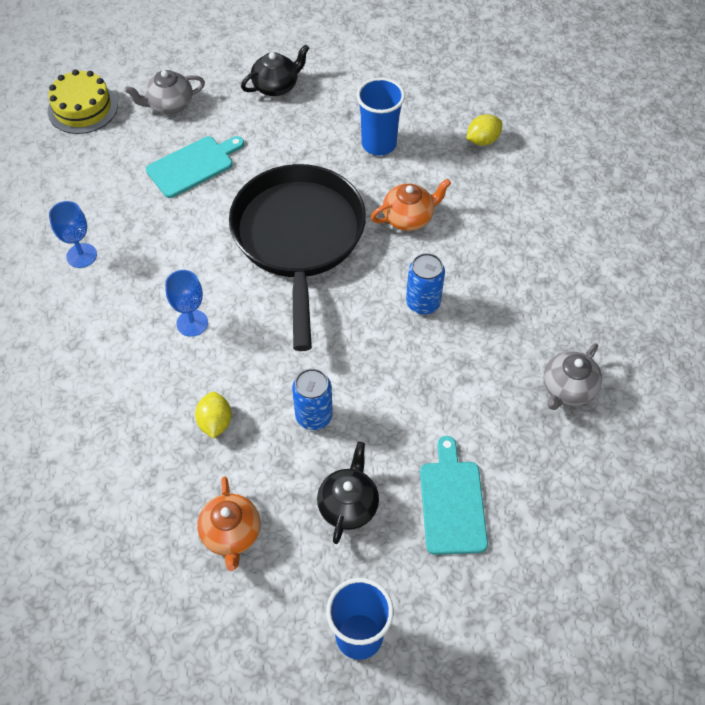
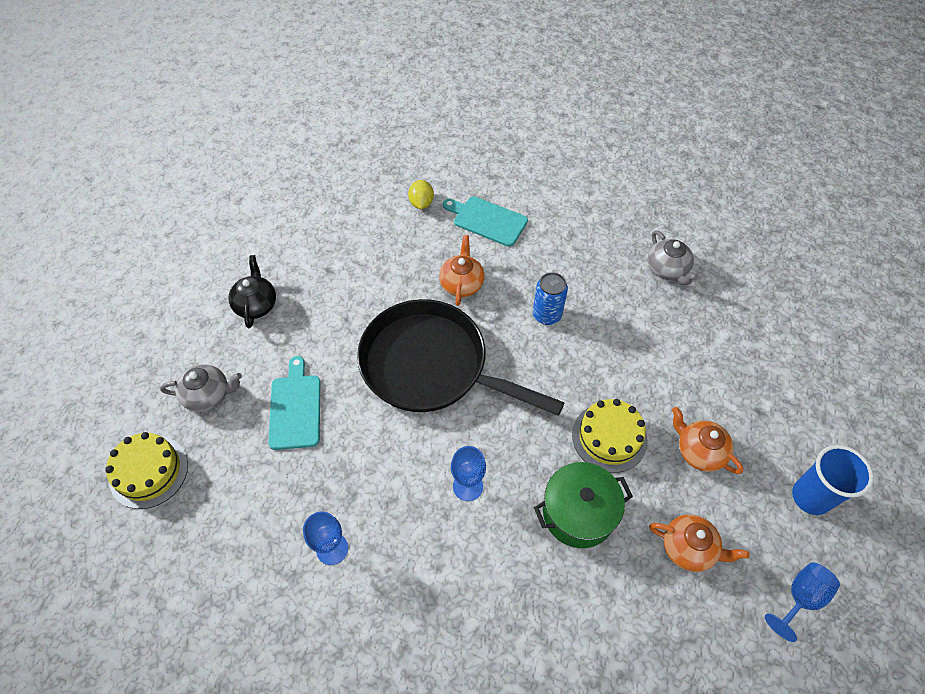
camera: 60 degrees left, 0 degrees up
grey teapot [124,70,205,114] -> grey teapot turned 105 degrees counterclockwise [160,364,242,412]
yellow lemon [195,392,232,439] -> green pot [534,462,633,548]
blue can [292,368,333,430] -> yellow cake [572,399,648,473]
black teapot [317,442,379,544] -> orange teapot [672,407,743,474]
blue cup [356,77,405,155] -> none
turquoise cutting board [420,436,488,555] -> turquoise cutting board moved to [443,196,528,247]
none -> blue goblet [765,562,840,642]

